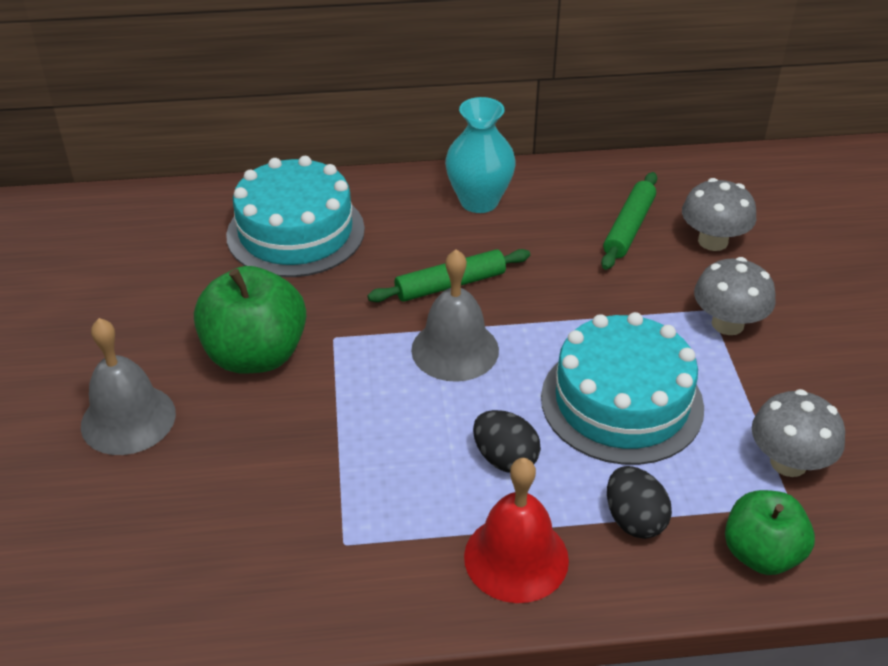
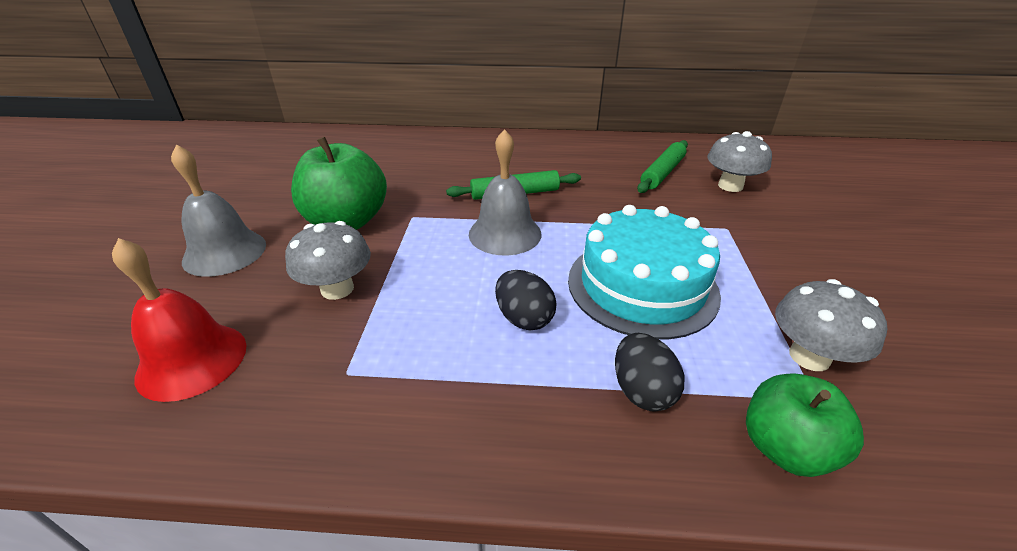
camera: 10 degrees right, 5 degrees down
turquoise cake [226,156,365,277] -> none
turquoise vase [445,97,516,213] -> none
red bell [464,458,569,603] -> red bell moved to [112,238,247,402]
grey mushroom [694,257,776,335] -> grey mushroom moved to [285,221,371,300]

